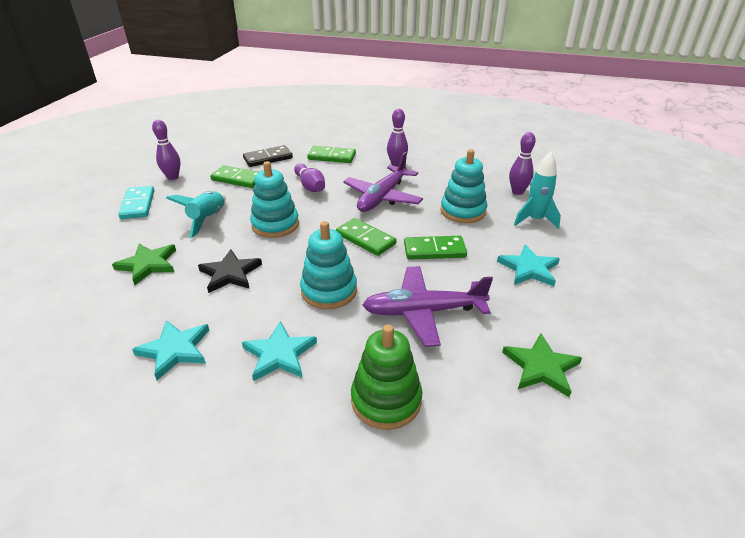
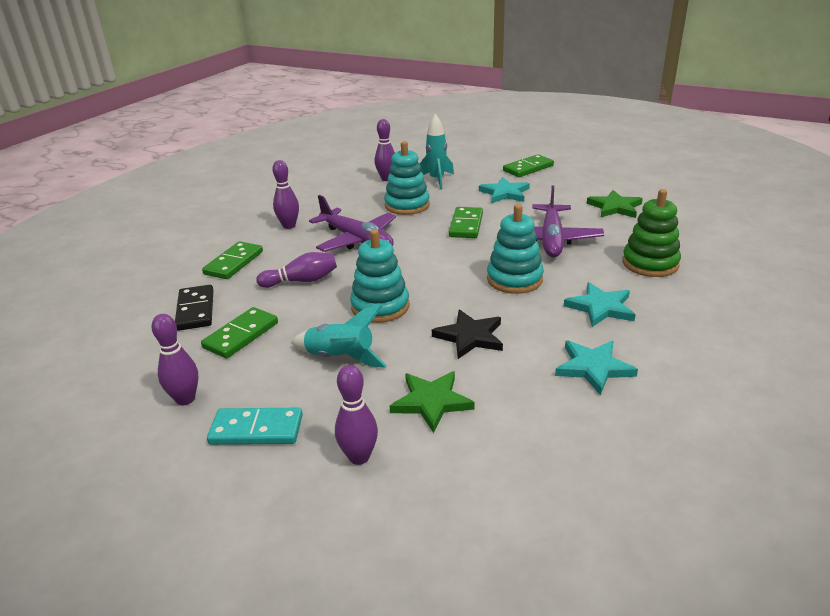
camera: 75 degrees left, 5 degrees down
green domino [336,218,396,256] -> green domino moved to [503,154,554,177]
none -> purple bowling pin [335,365,378,465]

